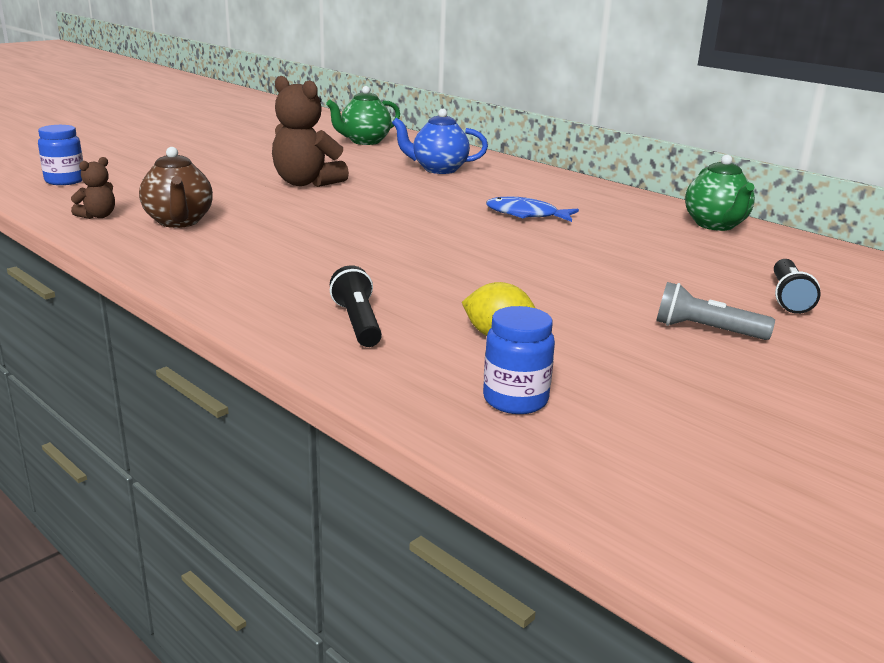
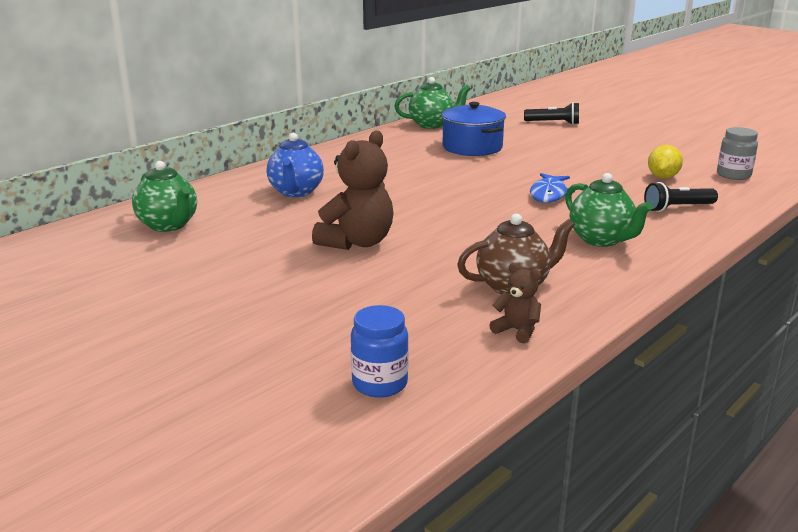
camera: 90 degrees left, 0 degrees up
blue jar [483,306,555,414] -> grey jar [717,127,758,180]
blue fish [486,197,579,222] -> blue fish moved to [530,173,575,203]
grey flashlight [656,282,775,340] -> none
none -> blue pot [442,102,506,156]
none -> green teapot [565,173,653,247]

